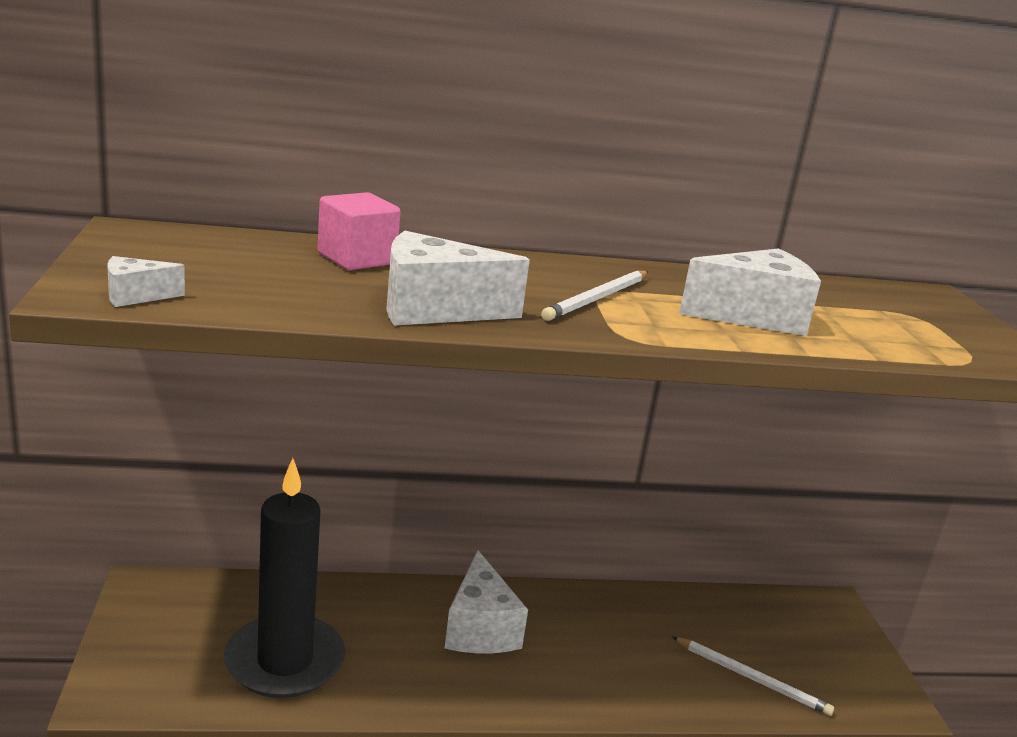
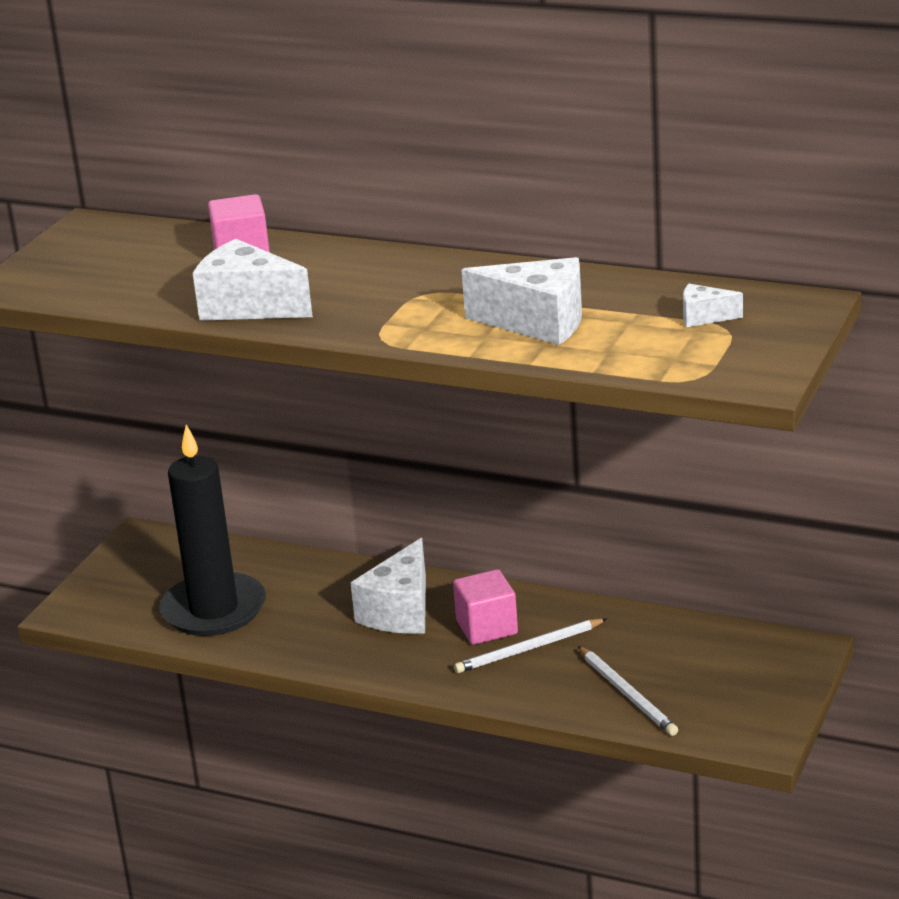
camera: 35 degrees right, 5 degrees up
white cheese [107,256,185,307] -> white cheese moved to [683,284,743,327]
white pencil [541,271,648,321] -> white pencil moved to [454,618,607,673]
none -> pink cube [453,569,518,645]

